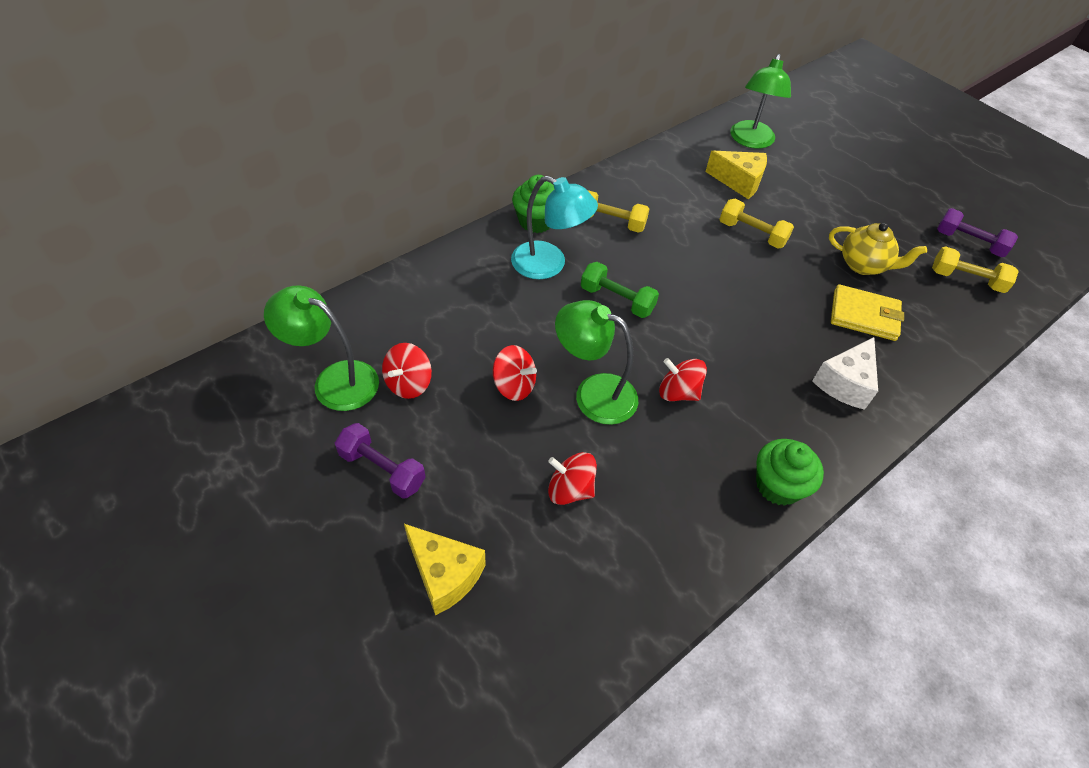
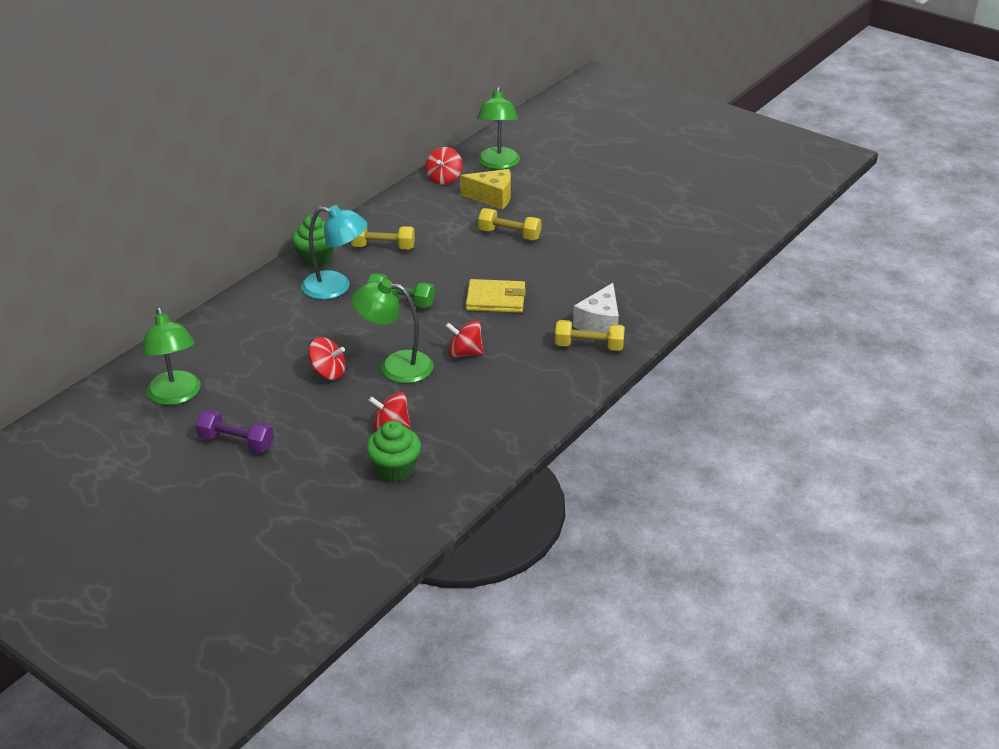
camera: 10 degrees left, 15 degrees down
green lamp [264,285,379,411] -> green lamp turned 120 degrees counterclockwise [142,307,201,405]
red spinning top [382,343,432,399] -> red spinning top moved to [426,147,462,185]
yellow cheese [404,524,486,615] -> none
green cupcake [756,439,824,506] -> green cupcake moved to [366,421,421,482]
yellow teapot [829,223,927,275] -> none
yellow wallet [831,284,904,341] -> yellow wallet moved to [466,279,526,313]
yellow dumbbell [932,246,1019,293] -> yellow dumbbell moved to [555,320,625,351]
purple dumbbell [937,208,1018,257] -> none

